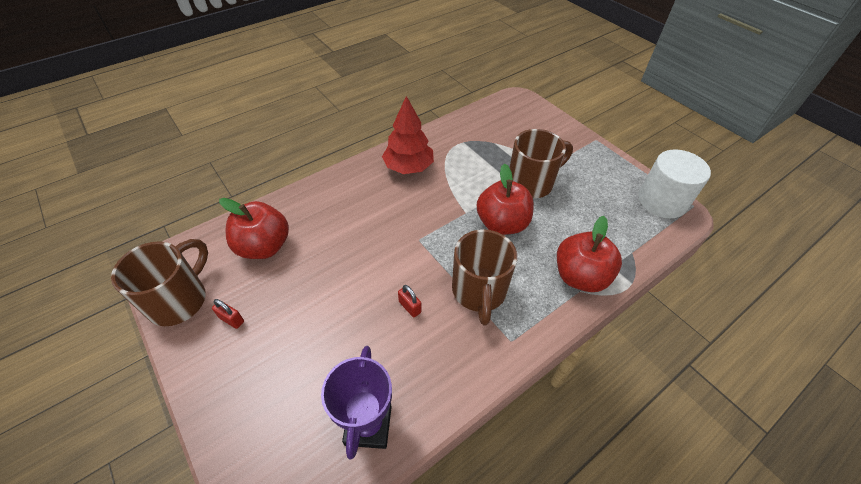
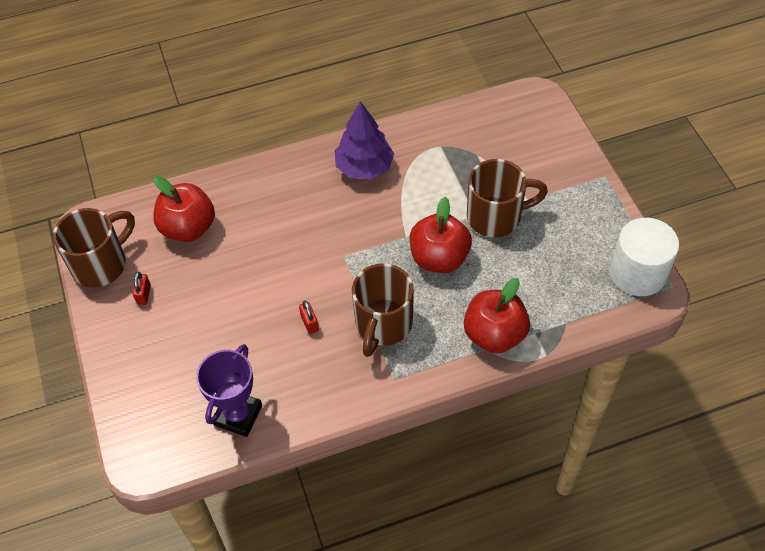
camera: 20 degrees right, 5 degrees up
red padlock [212,299,244,329] -> red padlock turned 45 degrees clockwise [133,272,151,305]
red tree [382,96,434,174] -> purple tree [335,101,394,179]

